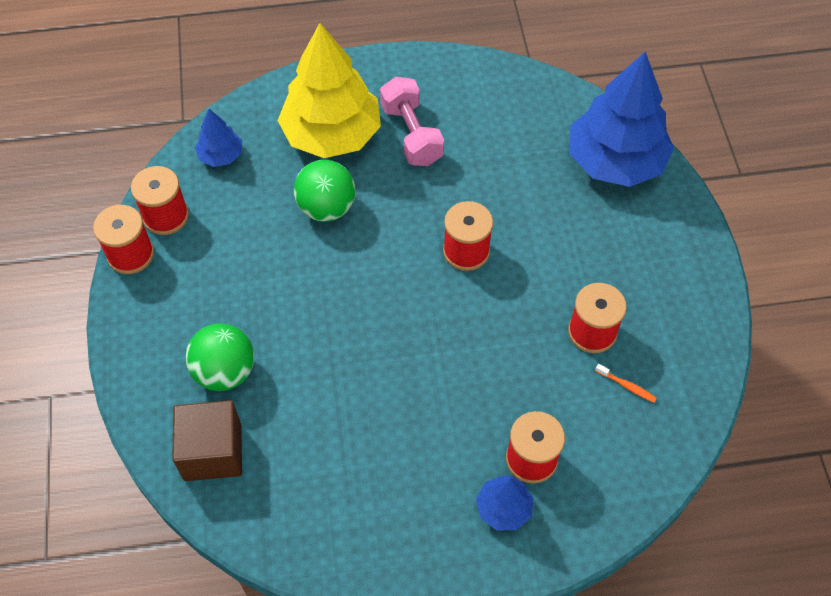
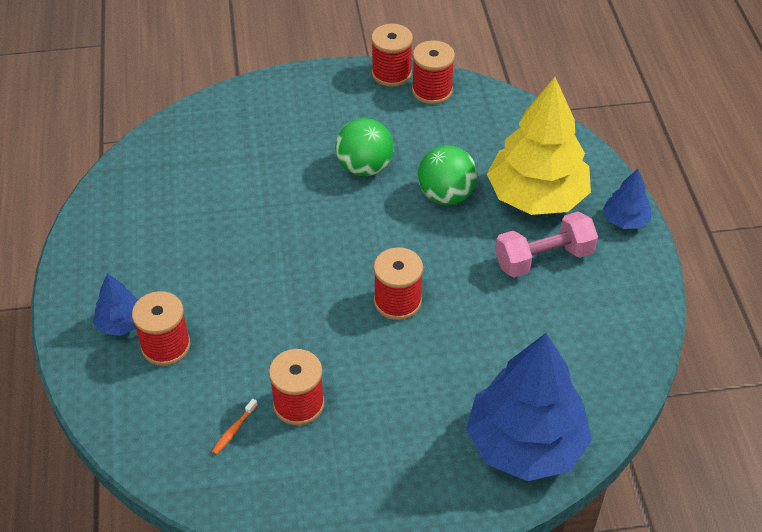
camera: 90 degrees right, 10 degrees down
brown cube [172,400,242,481] -> none
green ball [186,324,254,391] -> green ball moved to [335,118,394,177]
blue tree [195,109,242,167] -> blue tree moved to [603,169,651,229]

